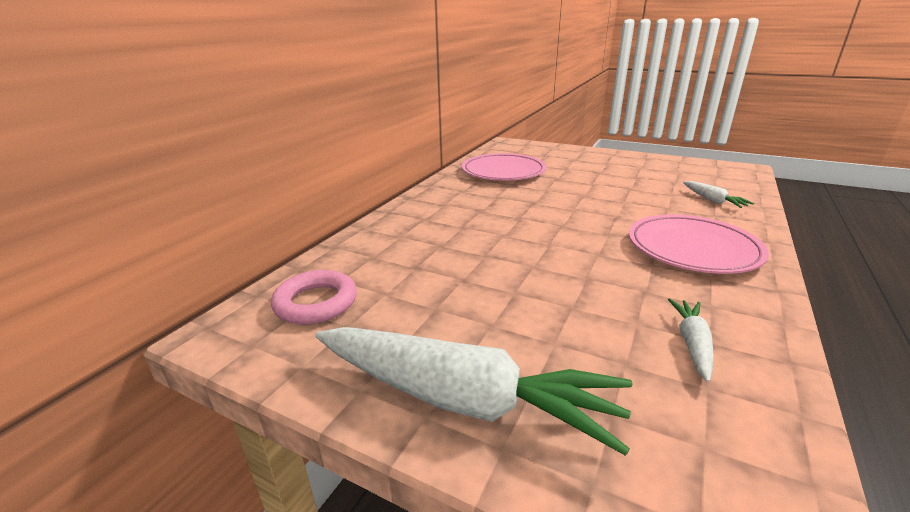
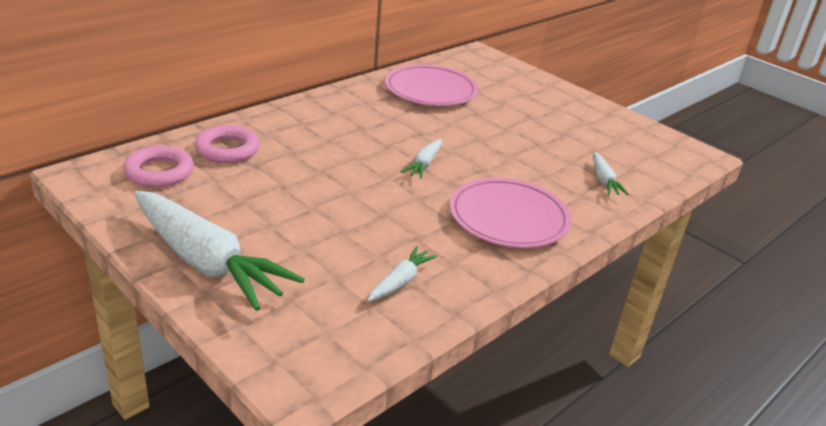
camera: 15 degrees right, 5 degrees up
none -> pink ring [195,125,260,163]
none -> white carrot [401,139,442,178]

